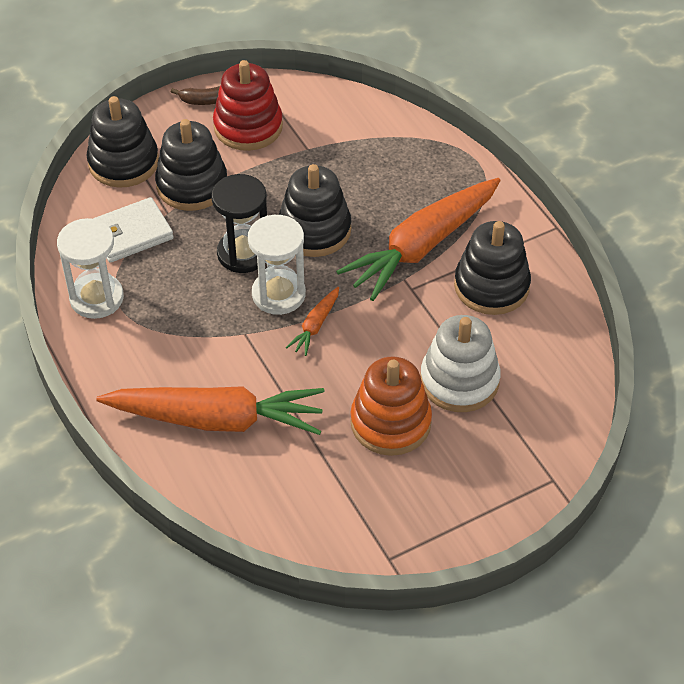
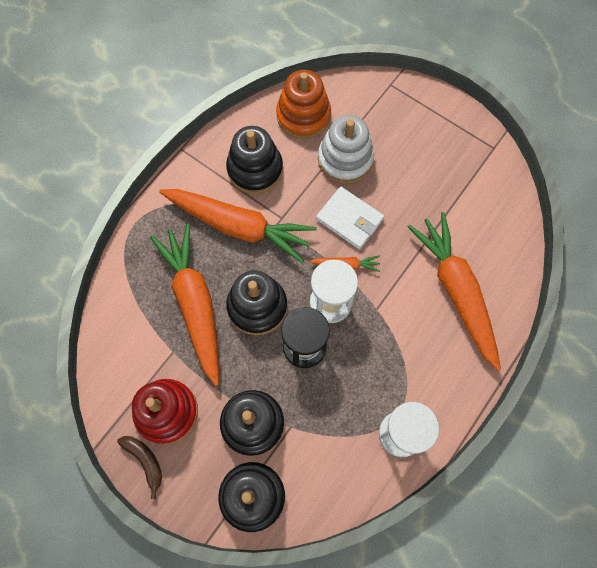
camera: 115 degrees left, 20 degrees up
white wallet [93,197,174,263] -> white wallet moved to [316,187,384,250]
orange stacking toy [350,356,432,456] -> orange stacking toy moved to [276,70,331,139]
none -> orange carrot [150,224,219,386]

